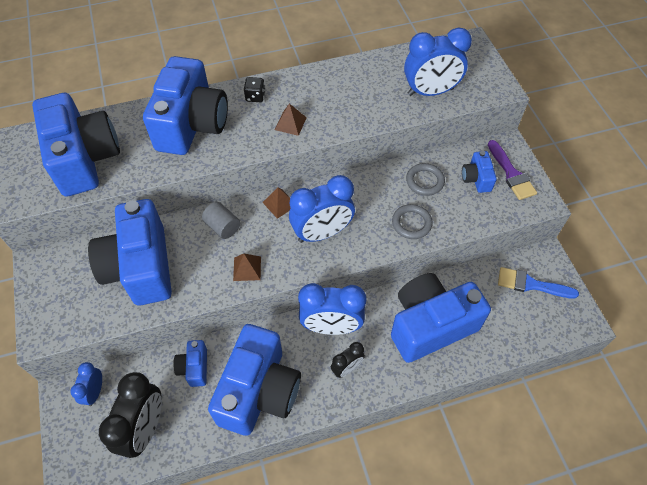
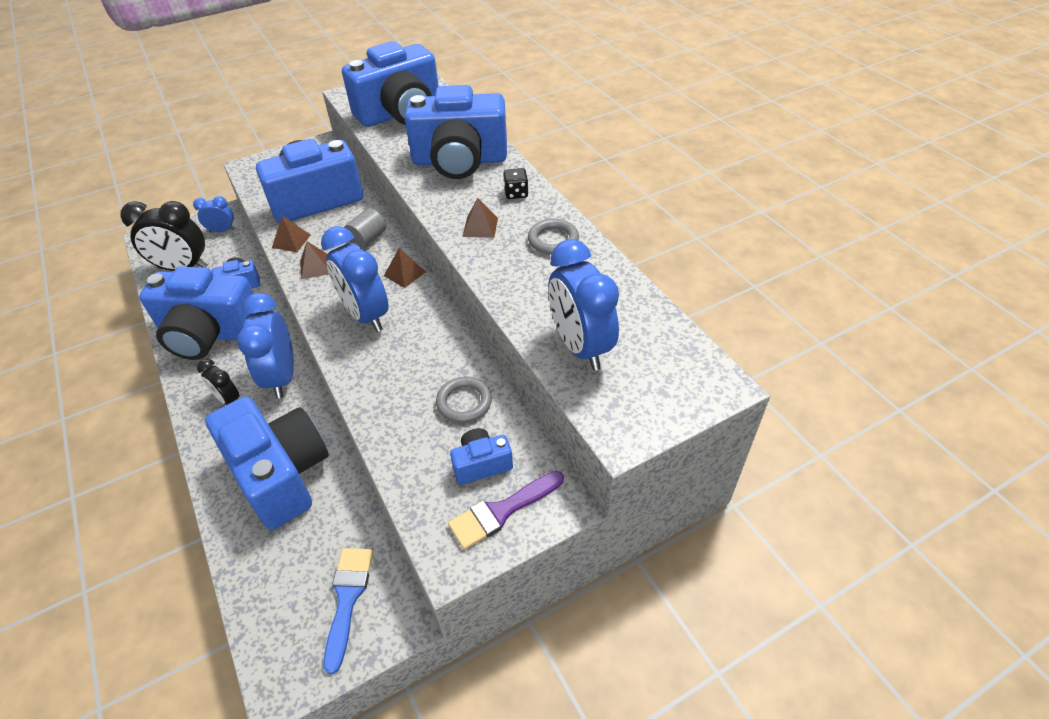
camera: 80 degrees right, 10 degrees down
grey ring [392,204,433,239] -> grey ring moved to [528,219,579,255]
none -> brown pyramid [272,216,310,252]

